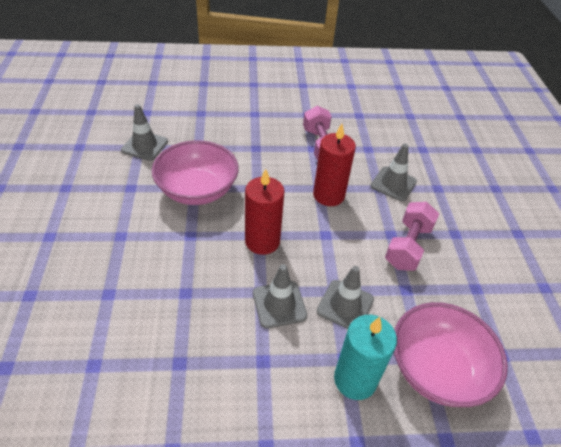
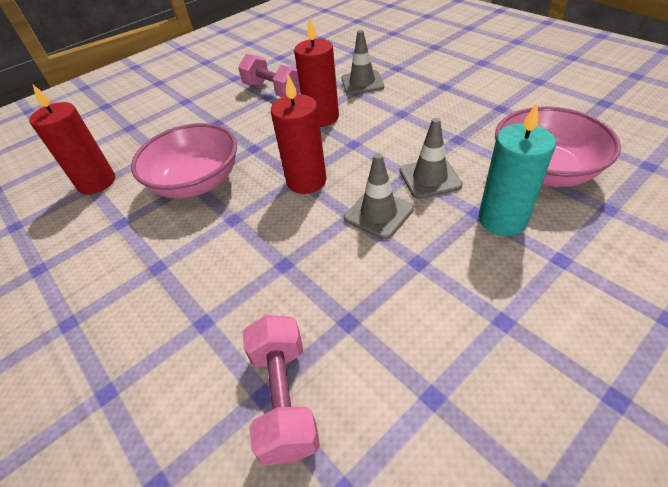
camera: 30 degrees left, 0 degrees up
grey traffic cone [121,104,168,161] -> red candle [29,85,115,194]
pink dumbbell [385,202,439,271] -> pink dumbbell moved to [243,315,320,466]

